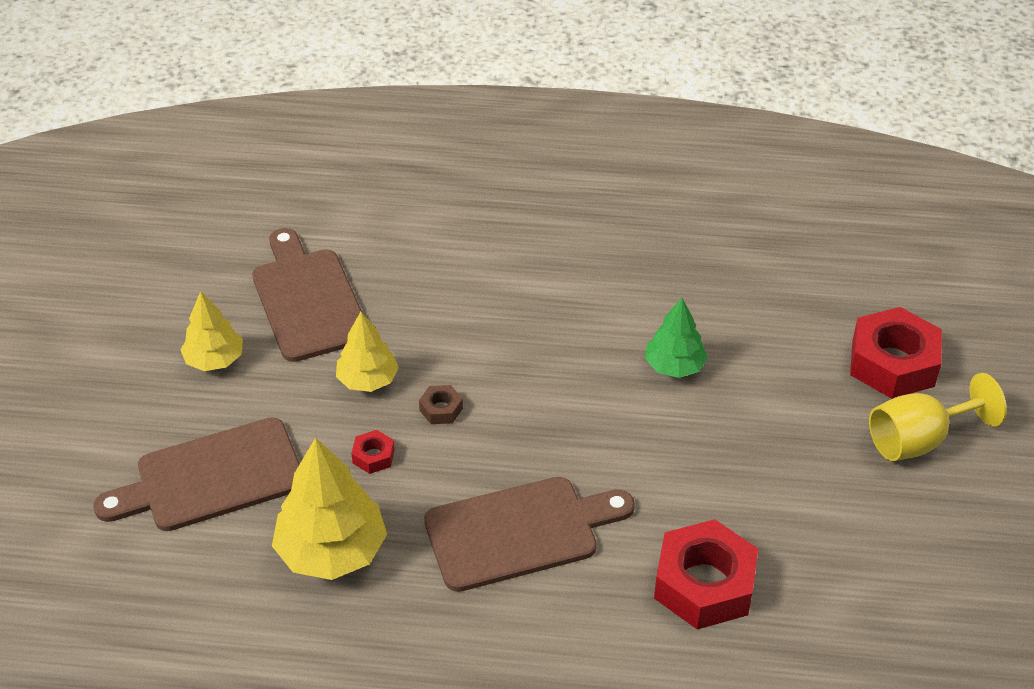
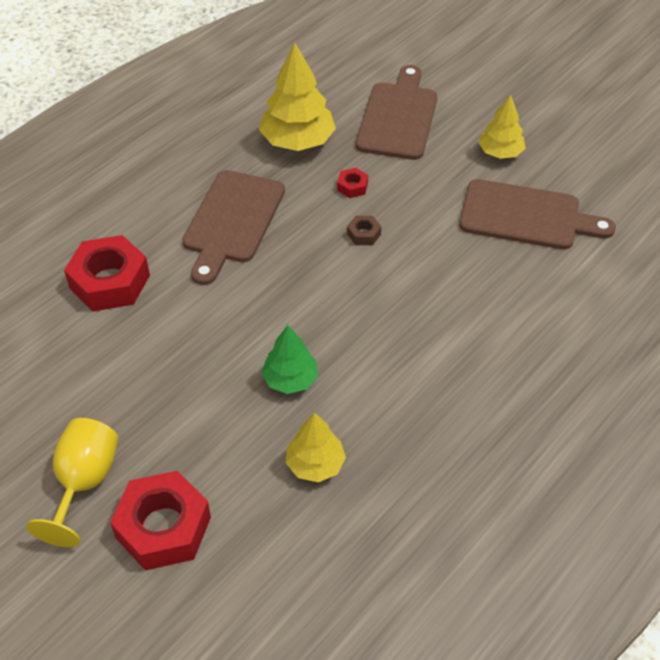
camera: 125 degrees right, 5 degrees up
yellow tree [336,312,399,392] -> yellow tree moved to [286,412,346,482]

